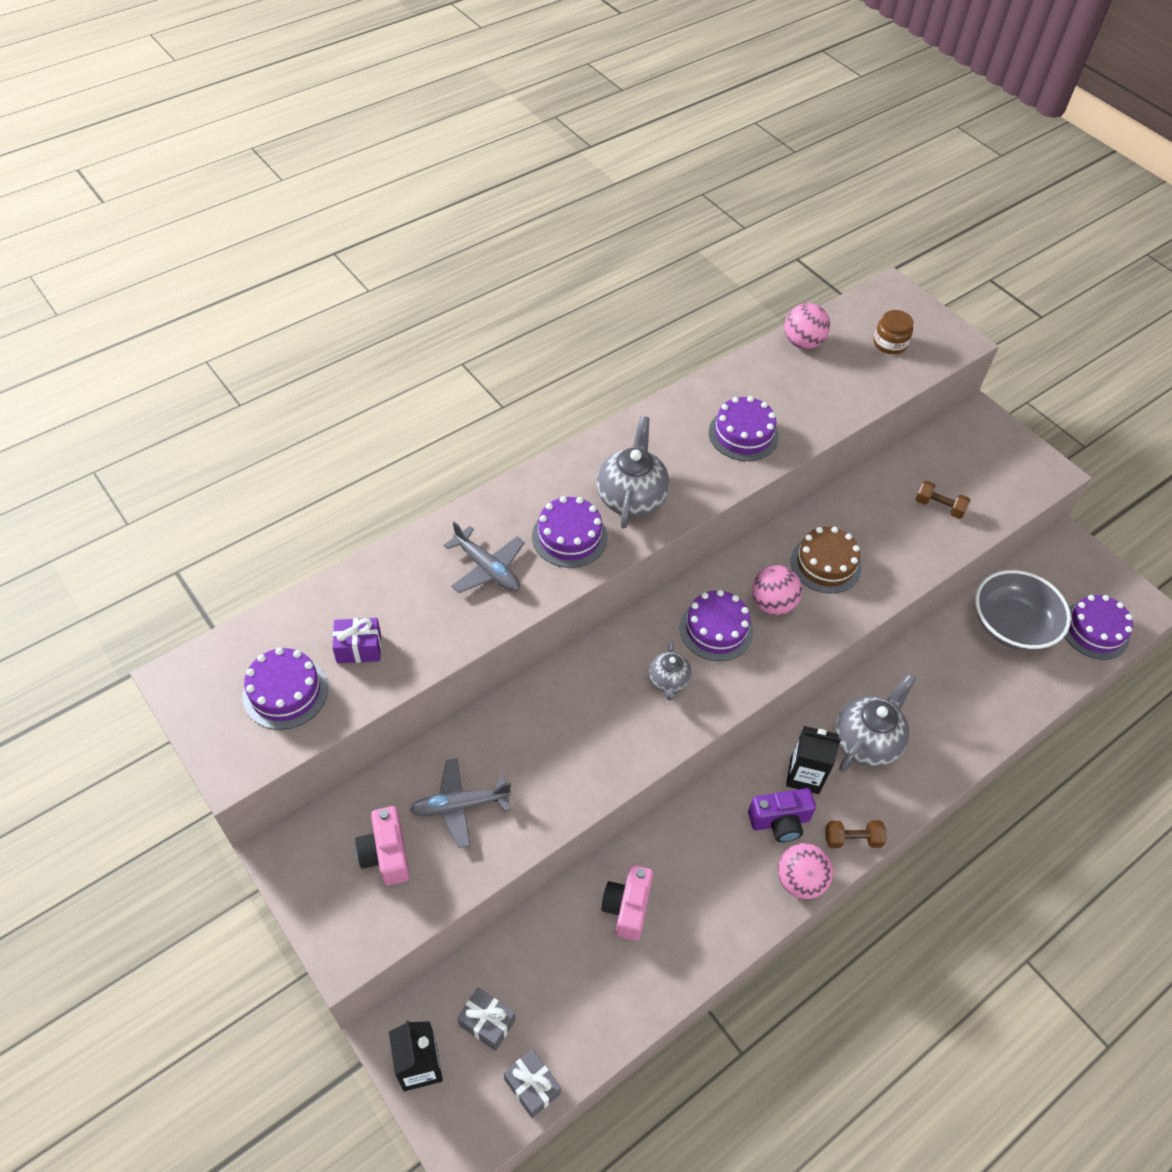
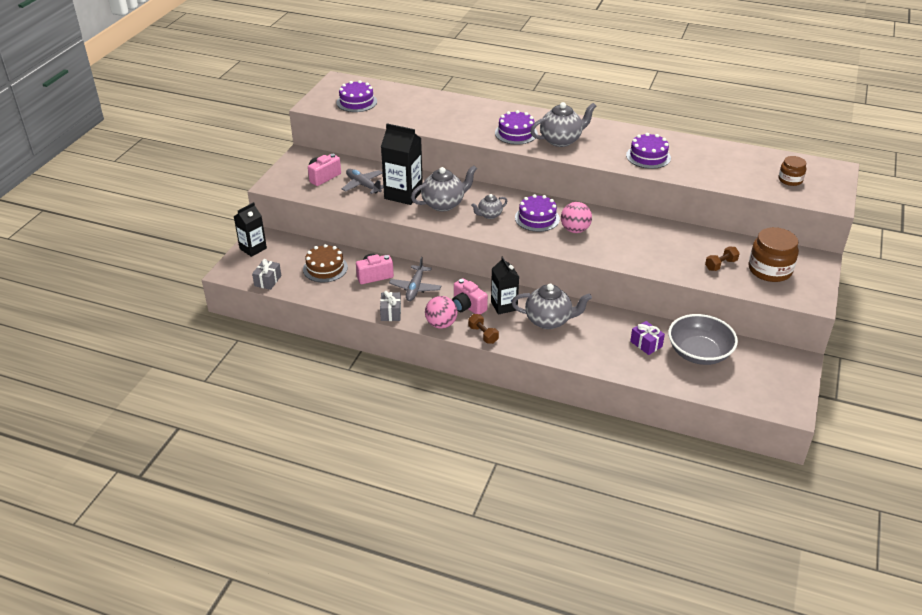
camera: 60 degrees right, 15 degrees down
purple gift [332,618,381,663] -> purple gift moved to [630,321,665,355]
grey plane [444,521,525,593] -> grey plane moved to [389,257,441,301]
grey gift [457,988,515,1051] -> grey gift moved to [380,291,401,321]
purple camera [748,788,816,842] -> pink camera [452,278,488,314]
pink ball [784,303,830,349] -> none
brown cake [791,527,861,593] -> brown cake moved to [303,244,348,282]
brown dumbbell [916,481,970,519] -> brown dumbbell turned 60 degrees clockwise [705,247,740,271]
purple cake [1065,595,1133,660] -> none
none -> black carton [381,123,423,205]
none -> grey teapot [411,165,477,211]
none -> brown jar [748,227,799,282]

